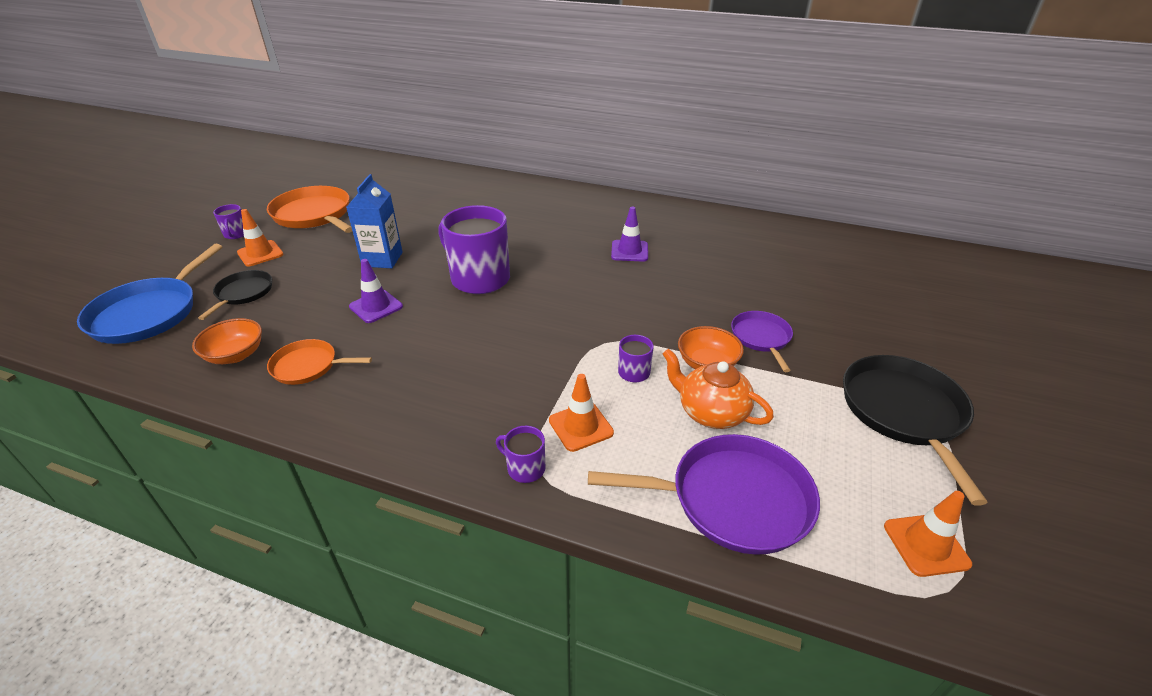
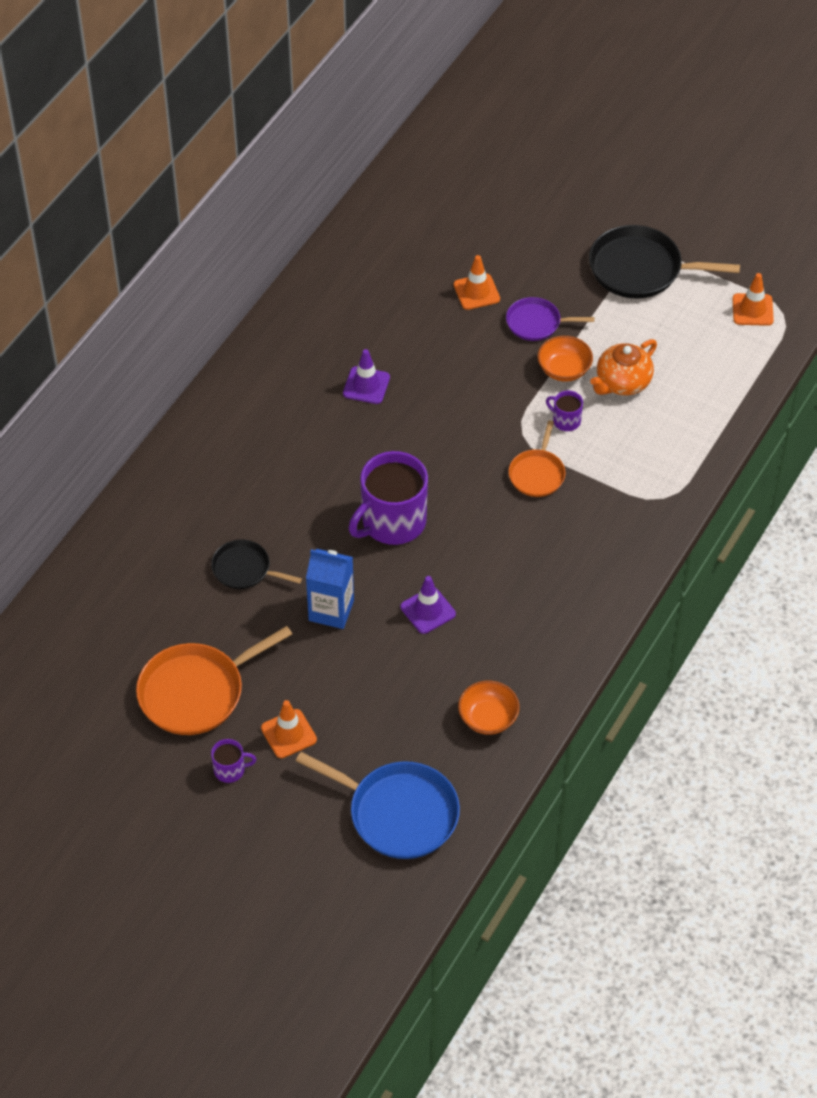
camera: 80 degrees left, 15 degrees up
black pan [198,270,272,320] -> black pan moved to [211,539,302,589]
orange pan [267,339,372,385] -> orange pan moved to [509,420,566,497]
purple mug [496,426,545,483] -> none
orange traffic cone [549,374,614,452] -> orange traffic cone moved to [454,255,500,310]
purple pan [588,434,820,555] -> none

